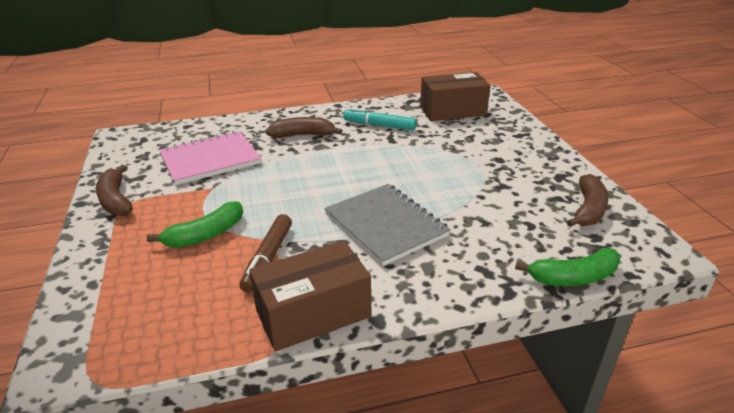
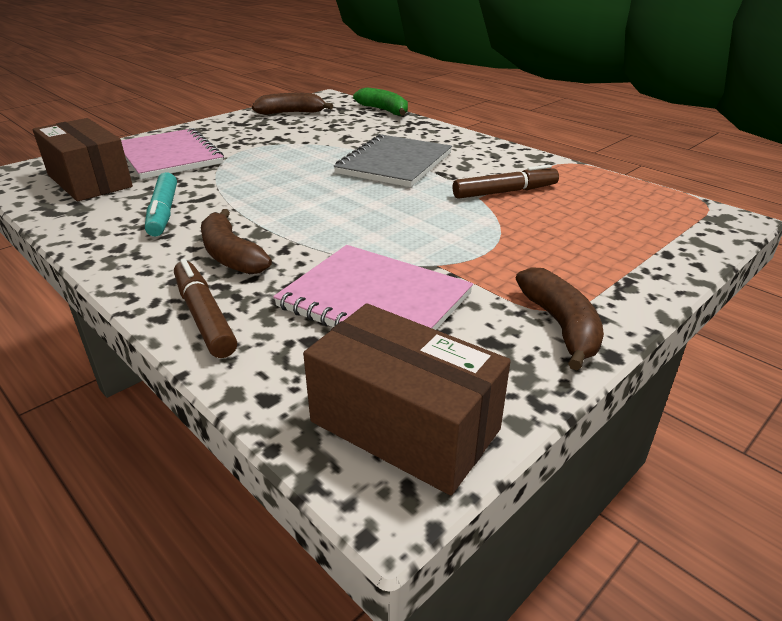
camera: 120 degrees left, 0 degrees up
brown banana [96,165,133,216] -> brown banana turned 45 degrees counterclockwise [516,267,604,371]
green banana [147,201,243,248] -> none
brown box [249,240,371,352] -> brown box moved to [303,303,511,495]
none -> pink notebook [121,128,224,179]
none -> brown marker [174,259,237,358]

